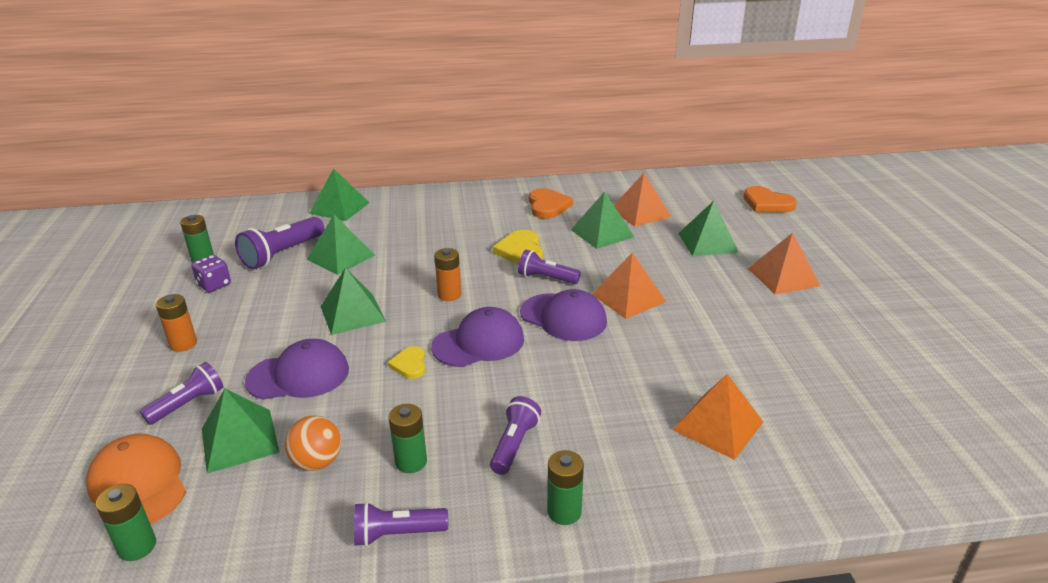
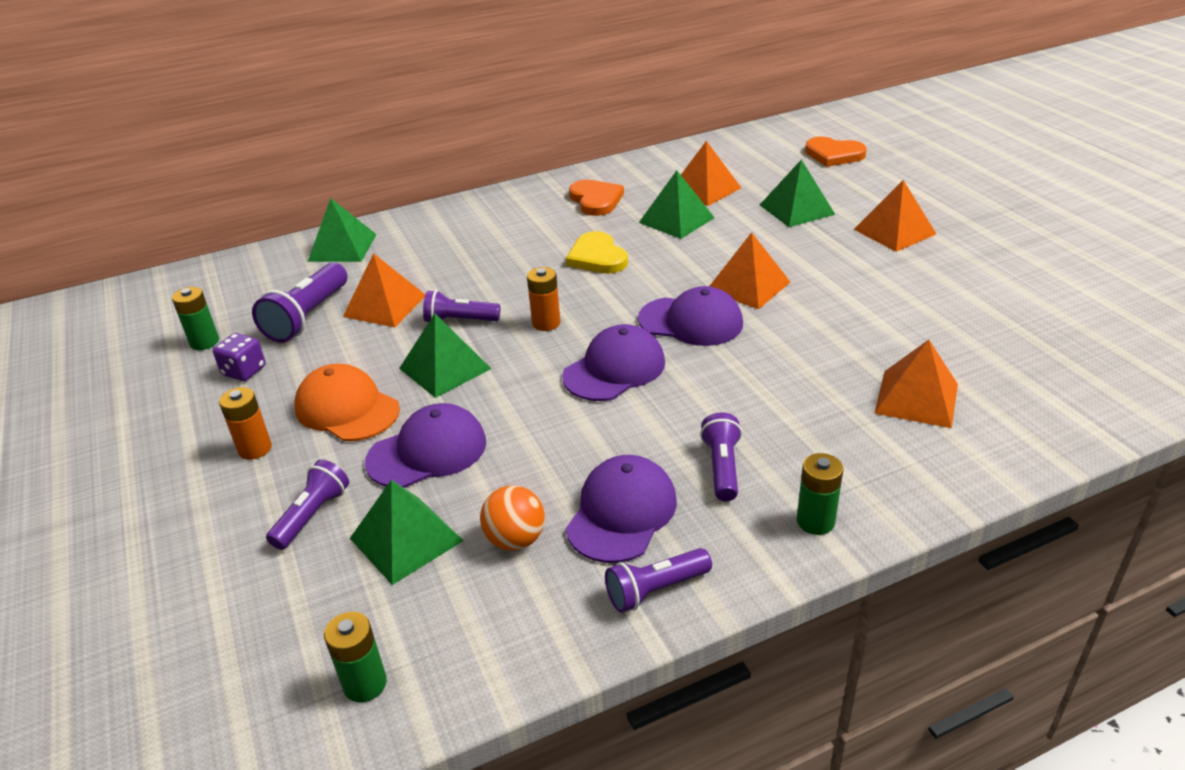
camera: 15 degrees left, 5 degrees up
orange cap [86,434,186,525] -> orange cap moved to [294,364,400,441]
green pyramid [307,215,375,275] -> orange pyramid [343,253,425,327]
yellow heart [388,346,426,379] -> none
green battery [389,404,427,473] -> purple cap [566,455,677,563]
purple flashlight [518,250,581,284] -> purple flashlight moved to [423,290,500,322]

